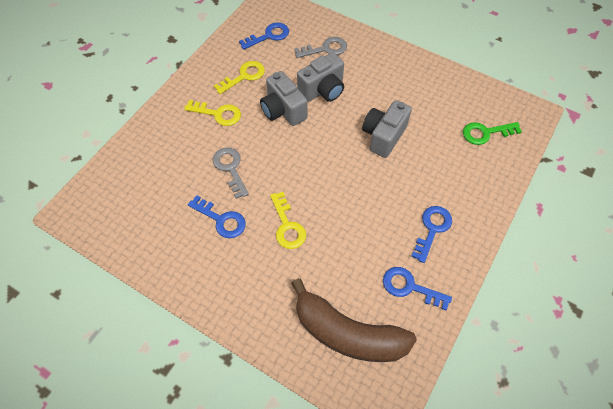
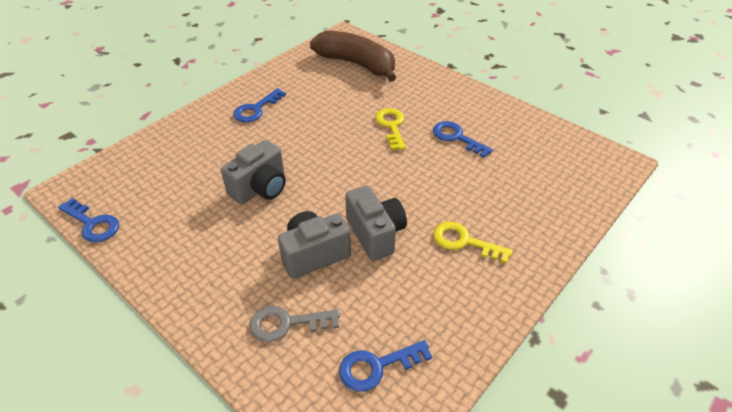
camera: 170 degrees left, 15 degrees down
grey key [213,148,249,199] -> none
yellow key [214,61,265,94] -> none
blue key [383,267,452,311] -> blue key moved to [58,198,119,242]
green key [463,122,522,145] -> none

